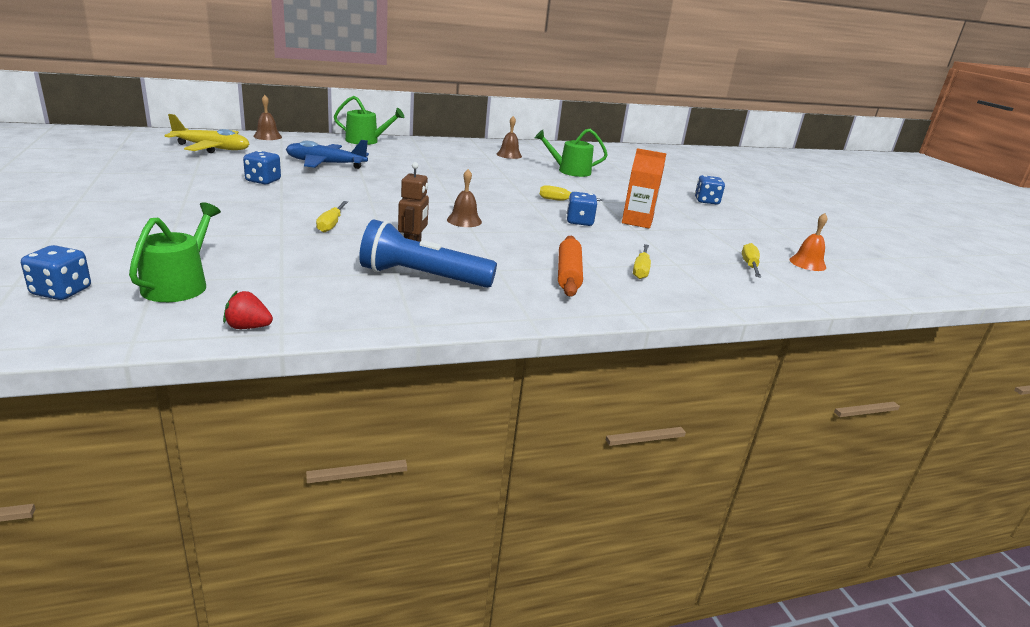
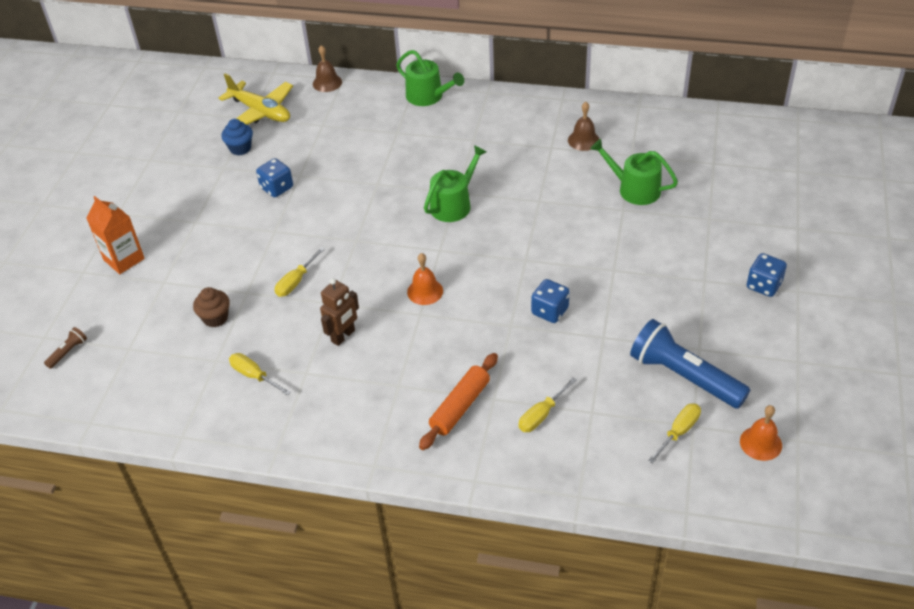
camera: 35 degrees right, 20 degrees up
blue dice [21,245,91,300] -> brown flashlight [44,327,87,369]
green watering can [129,202,221,302] -> green watering can moved to [424,145,487,222]
red strawberry [223,291,273,329] -> none
blue plane [286,140,369,169] -> none
blue flashlight [359,219,497,288] -> blue flashlight moved to [630,319,750,409]
brown bell [447,169,482,227] -> orange bell [407,253,443,305]
yellow screwdriver [540,185,603,201] -> yellow screwdriver moved to [229,353,291,396]
orange carton [622,148,667,229] -> orange carton moved to [86,196,145,274]
none -> brown cupcake [193,287,230,327]
none -> blue cupcake [221,119,253,155]

